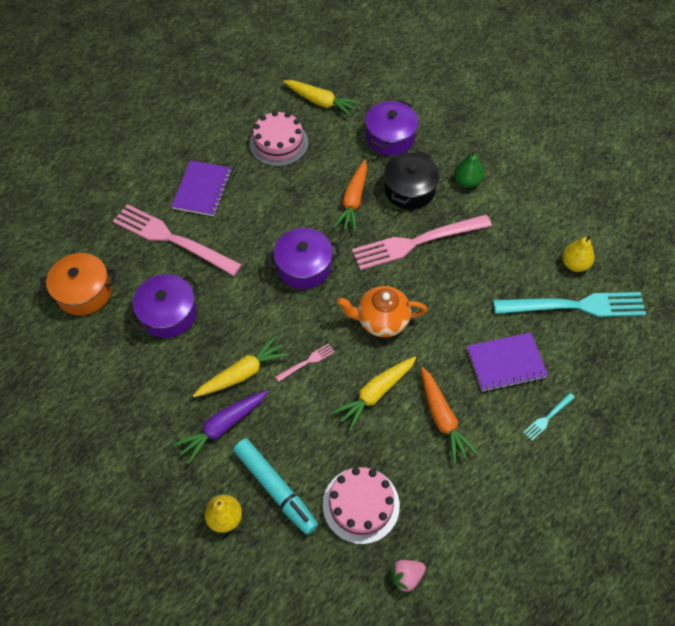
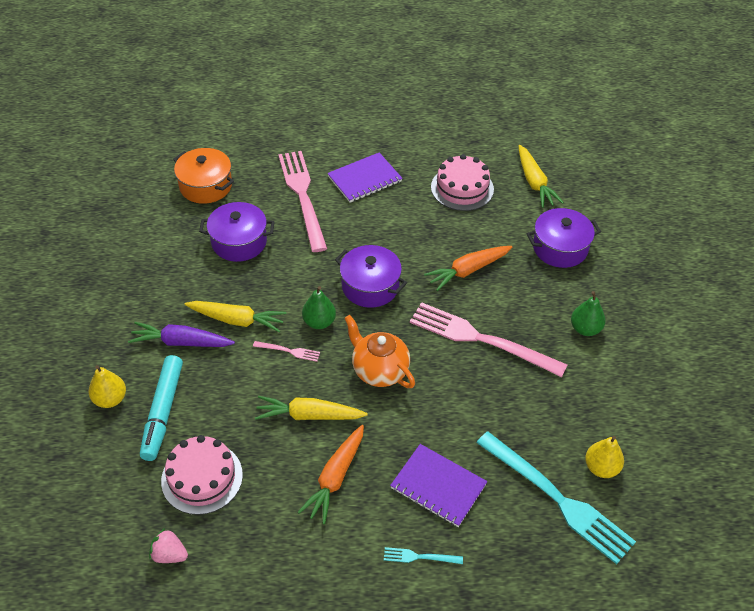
camera: 45 degrees right, 10 degrees down
black pot [384,150,440,210] -> none
none -> green pear [302,286,336,329]

